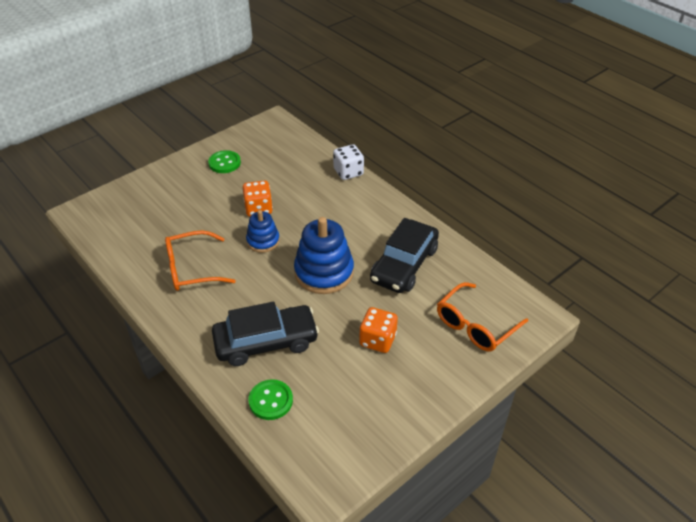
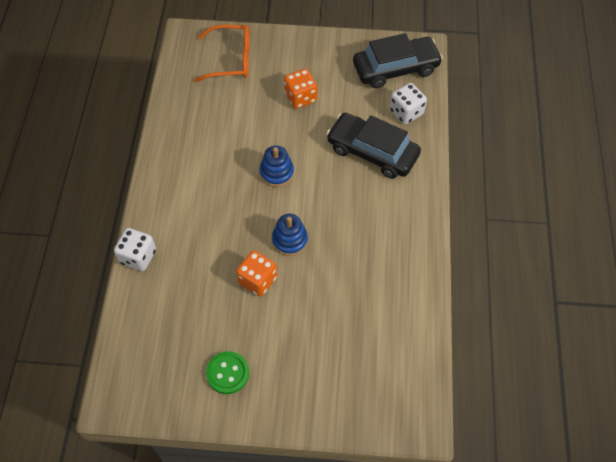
camera: 135 degrees left, 15 degrees up
orange glasses [165,230,236,291] -> none
green button [249,379,293,420] -> white dice [389,83,427,124]
blue stacking toy [294,217,354,294] -> blue stacking toy [260,145,294,187], size x0.58
black car [370,218,439,293] -> black car moved to [353,33,443,88]

